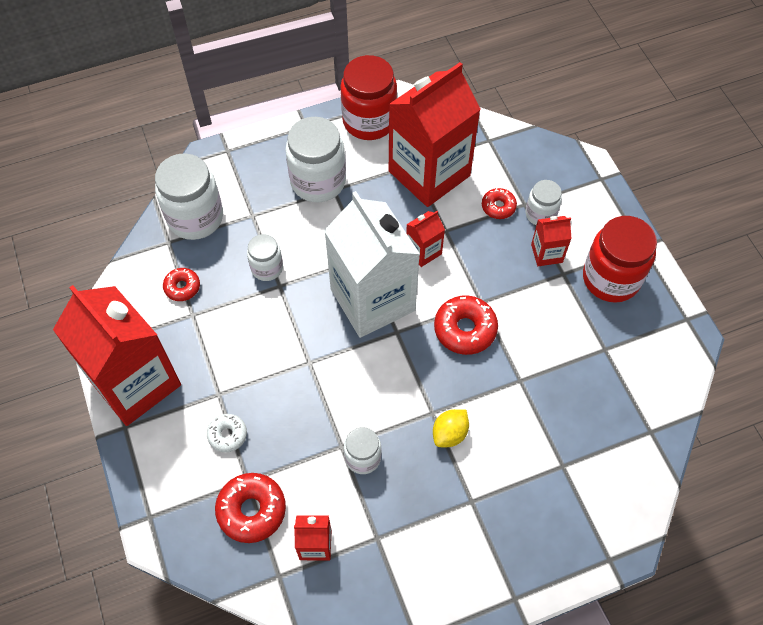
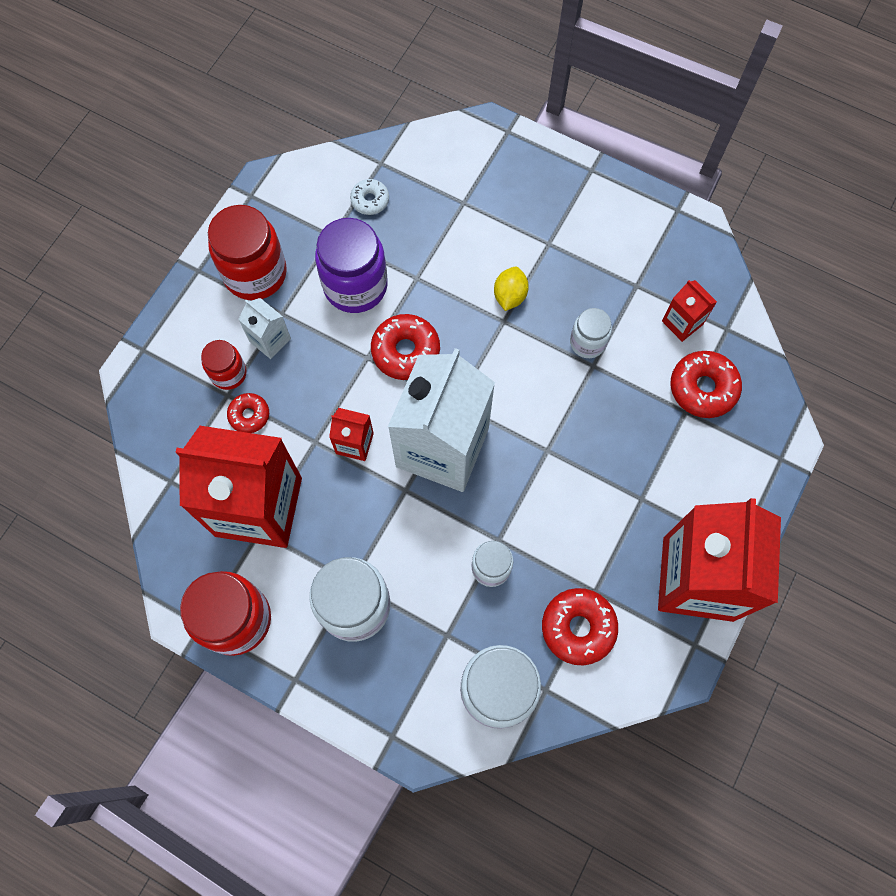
camera: 130 degrees left, 10 degrees up
red donut [163,268,200,301] -> red donut [542,588,618,665], size x1.68
white donut [207,414,247,453] -> white donut moved to [350,179,389,215]
yellow lemon [433,409,469,447] -> yellow lemon turned 75 degrees counterclockwise [494,267,529,311]
white jar [526,180,562,225] -> red jar [201,340,247,390]
red carton [531,216,571,266] -> white carton [238,298,291,359]
none -> purple jar [315,218,388,313]

